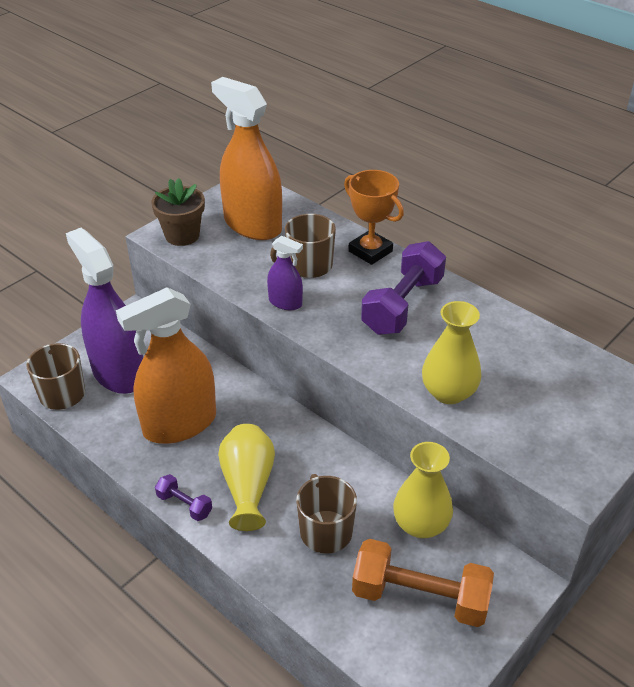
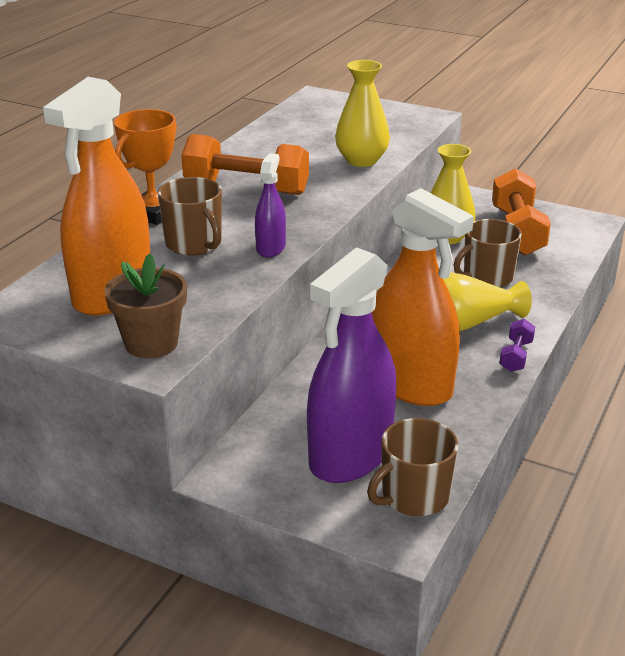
camera: 105 degrees left, 10 degrees down
purple dumbbell [361,241,446,335] -> orange dumbbell [181,134,309,195]

